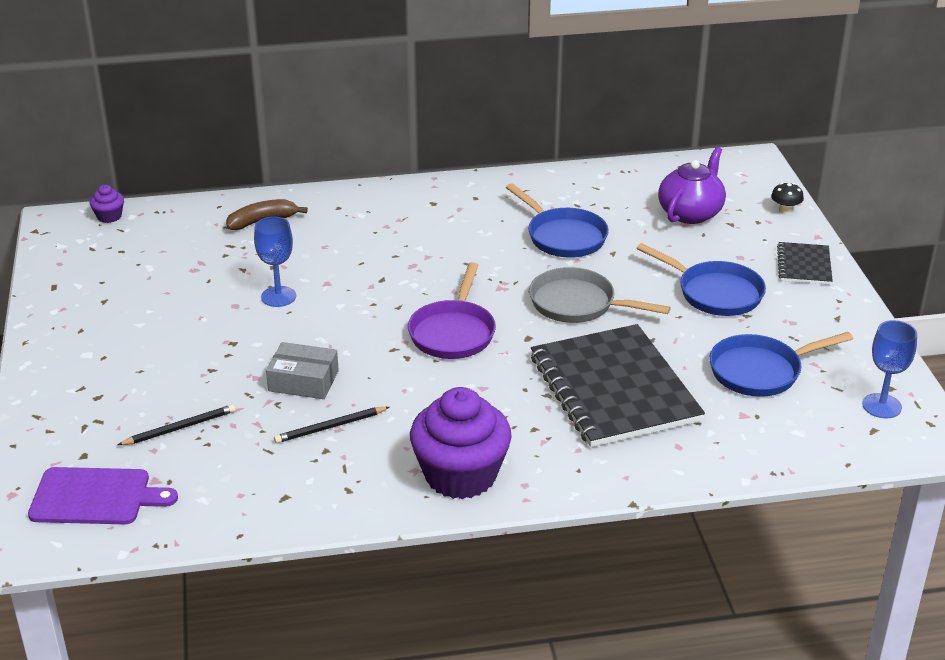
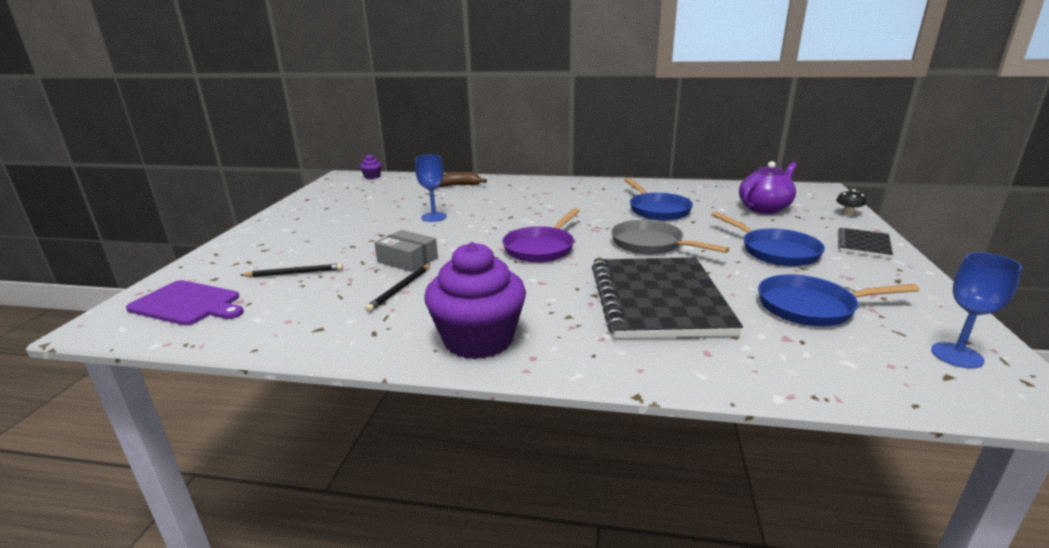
camera: 20 degrees right, 10 degrees down
black pencil [274,407,389,443] -> black pencil turned 60 degrees counterclockwise [365,264,431,312]

